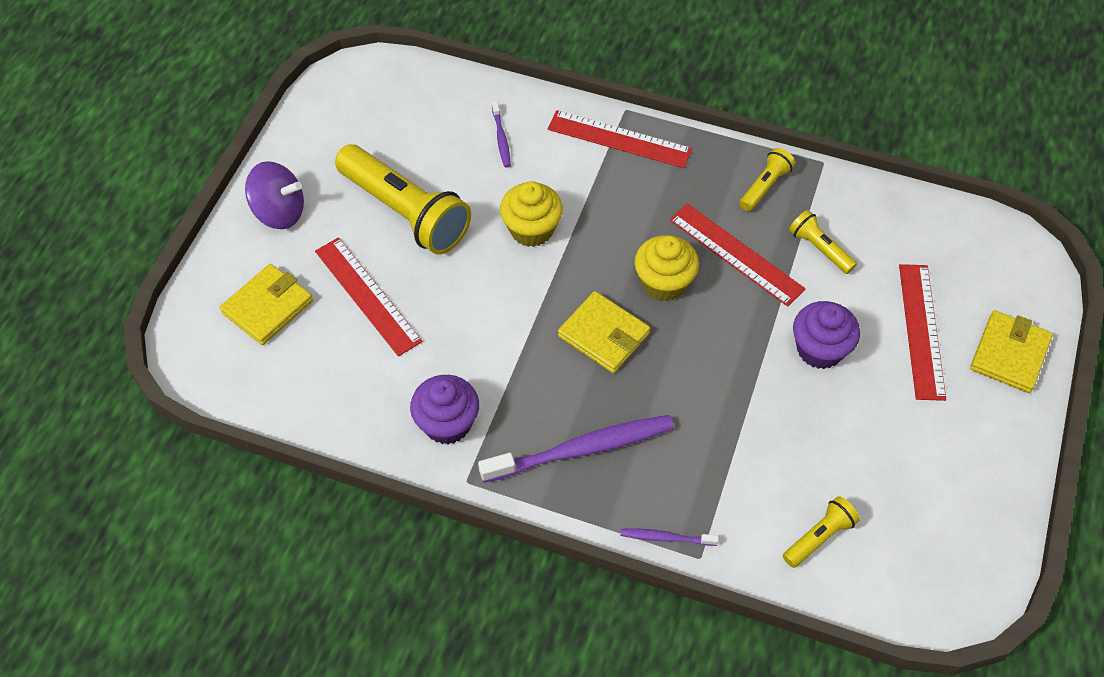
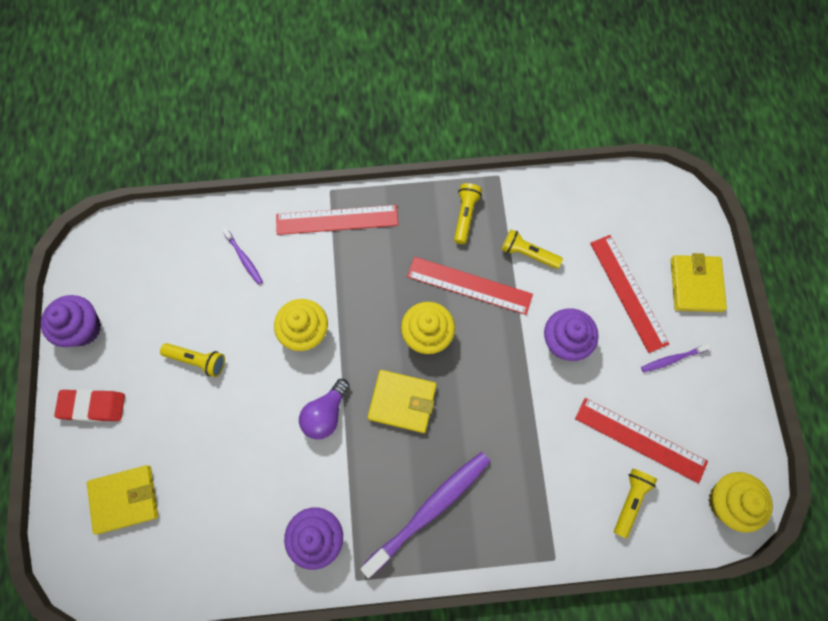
camera: 25 degrees left, 15 degrees up
yellow wallet [220,264,313,345] -> yellow wallet turned 60 degrees clockwise [87,465,158,535]
purple spinning top [245,161,304,229] -> red eraser [54,389,125,422]
red ruler [315,237,423,357] -> red ruler moved to [575,398,708,484]
yellow flashlight [335,144,471,255] -> yellow flashlight [160,343,225,377], size x0.47
purple toothbrush [620,528,719,546] -> purple toothbrush moved to [641,344,711,372]
none -> purple cupcake [41,295,101,347]
none -> purple light bulb [299,379,350,439]
none -> yellow cupcake [709,472,773,533]

